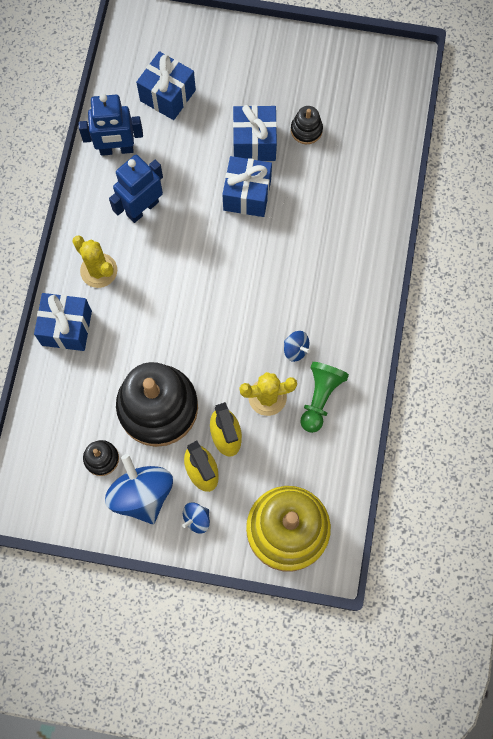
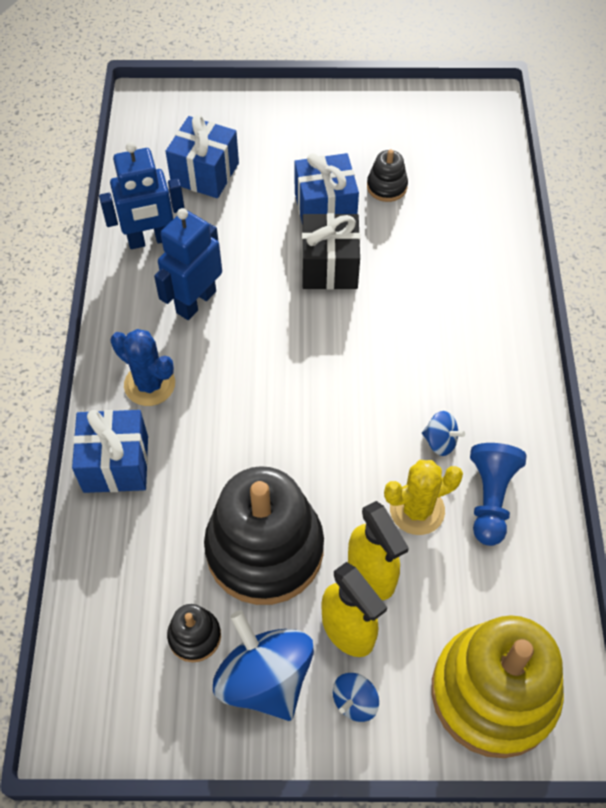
camera: 10 degrees left, 15 degrees down
yellow cactus [72,235,117,288] -> blue cactus [111,329,175,406]
blue gift [222,156,272,217] -> black gift [302,213,360,290]
green pawn [300,362,349,433] -> blue pawn [470,443,526,546]

